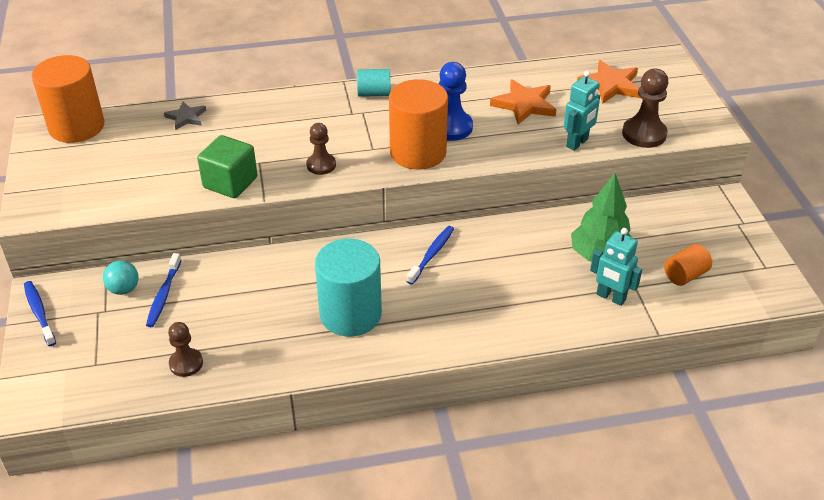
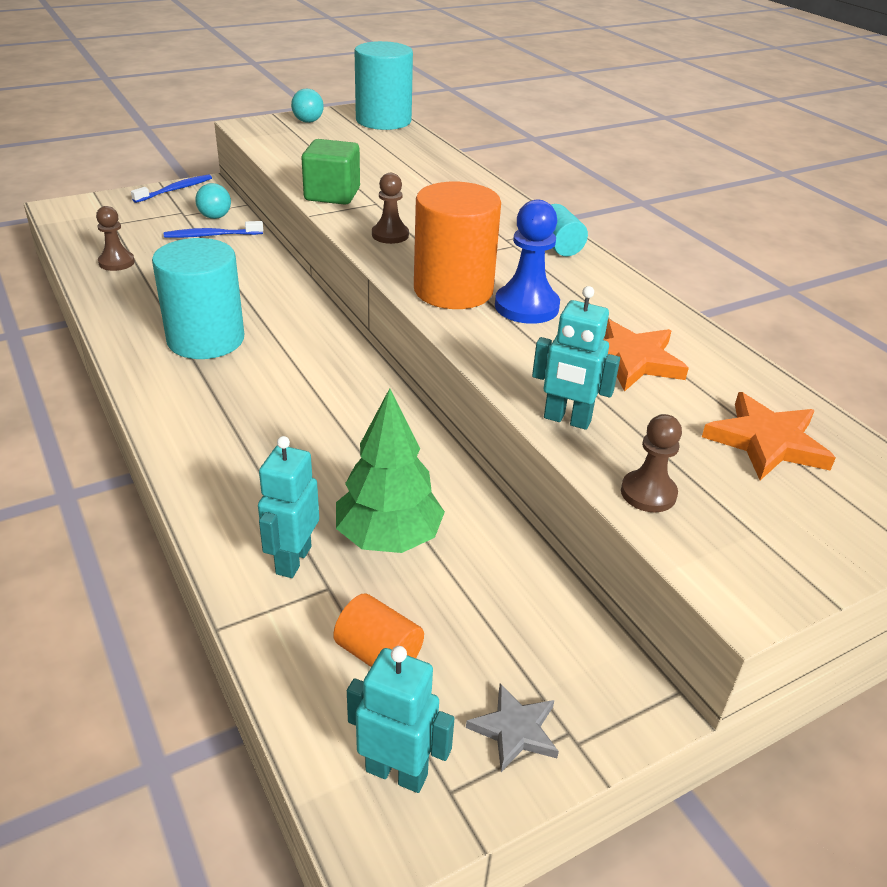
camera: 70 degrees right, 5 degrees down
orange cylinder [31,55,104,143] -> turquoise cylinder [355,41,413,130]
grey star [164,102,206,130] -> grey star moved to [466,683,559,772]
blue toothbrush [406,226,454,285] -> none
brown pawn [622,68,668,148] -> brown pawn [621,414,682,512], size x0.65
none -> turquoise ball [291,88,324,123]
none -> turquoise robot [347,646,455,793]

